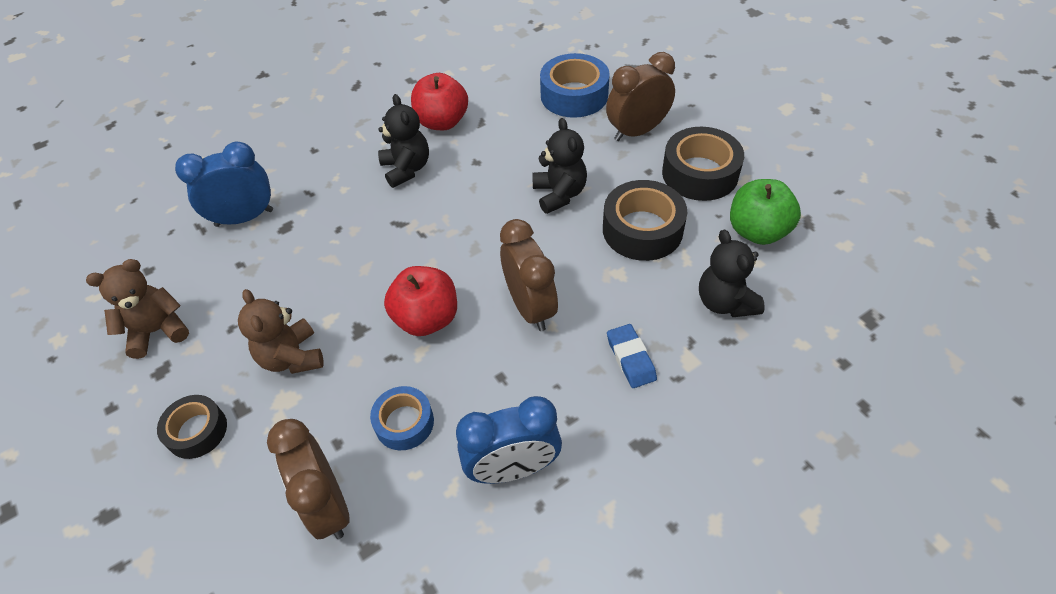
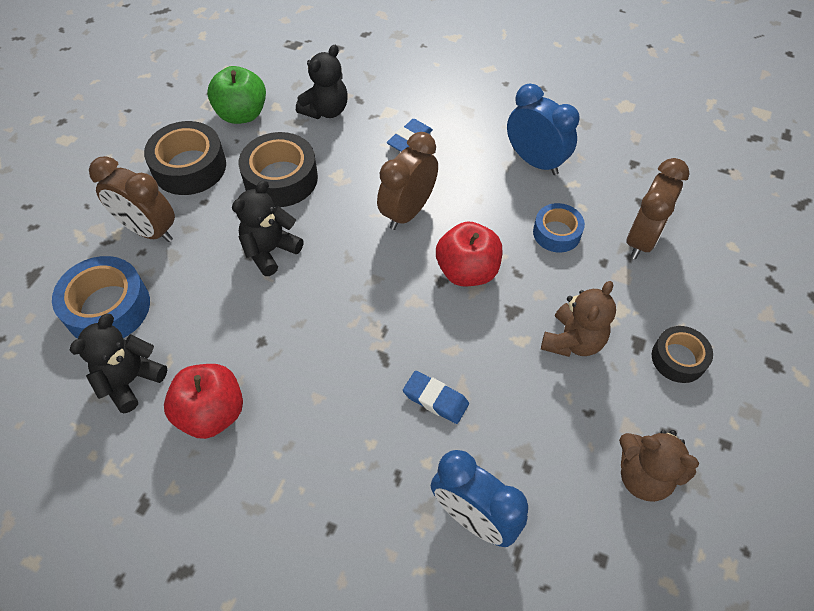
camera: 125 degrees left, 5 degrees up
black teddy bear [378,94,429,188] -> black teddy bear moved to [70,314,167,413]
none -> blue eraser [403,371,469,424]

